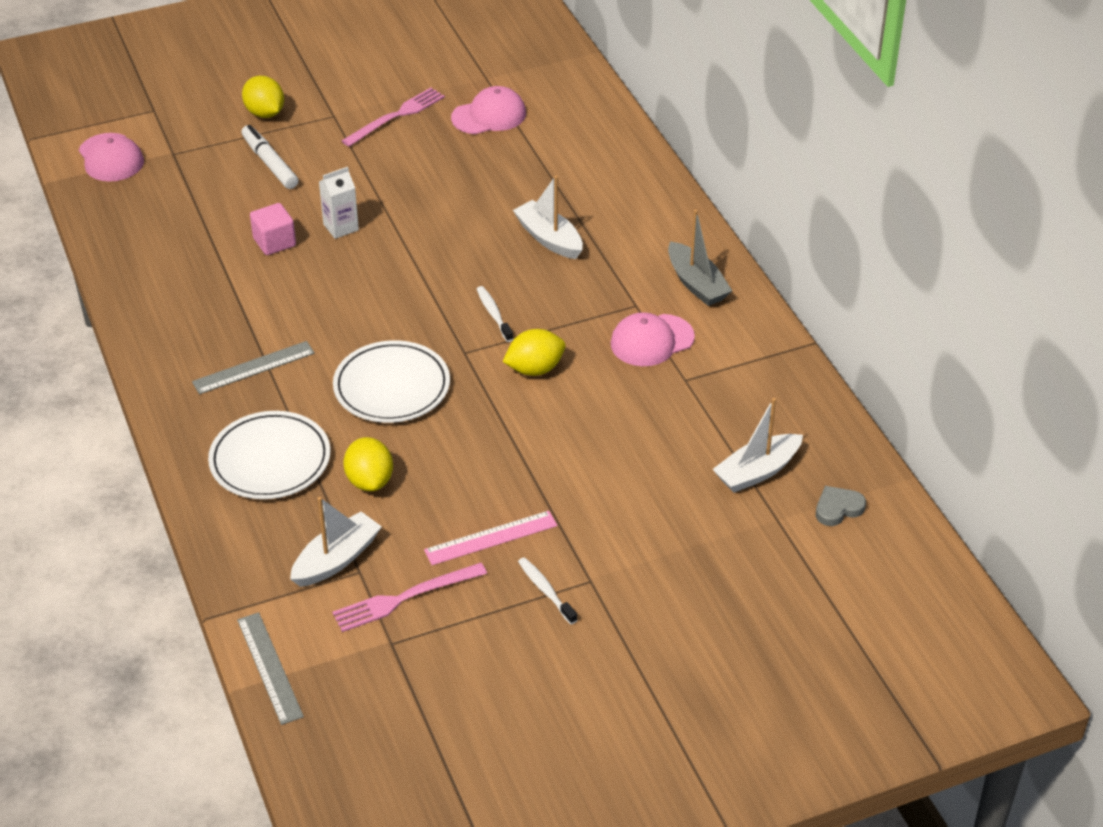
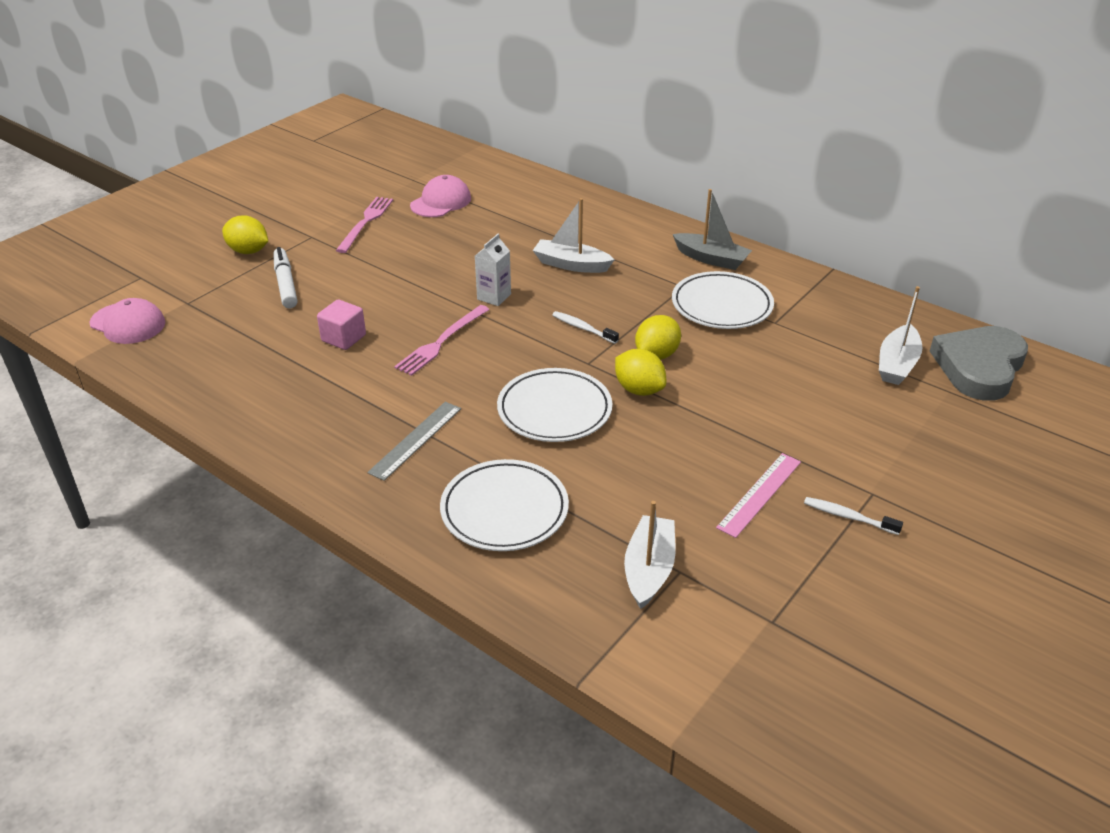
camera: 30 degrees left, 5 degrees down
grey ruler [237,612,304,725] -> none
white marker [241,125,298,189] -> white marker turned 45 degrees clockwise [273,247,298,308]
white carton [319,167,359,239] -> white carton moved to [475,234,511,306]
pink fork [332,563,487,632] -> pink fork moved to [394,305,490,376]
yellow lemon [343,437,393,491] -> yellow lemon moved to [615,349,666,396]
pink cap [611,312,695,366] -> white plate [672,271,774,329]
grey heart [816,486,866,526] -> grey heart [930,326,1028,401], size x2.24

